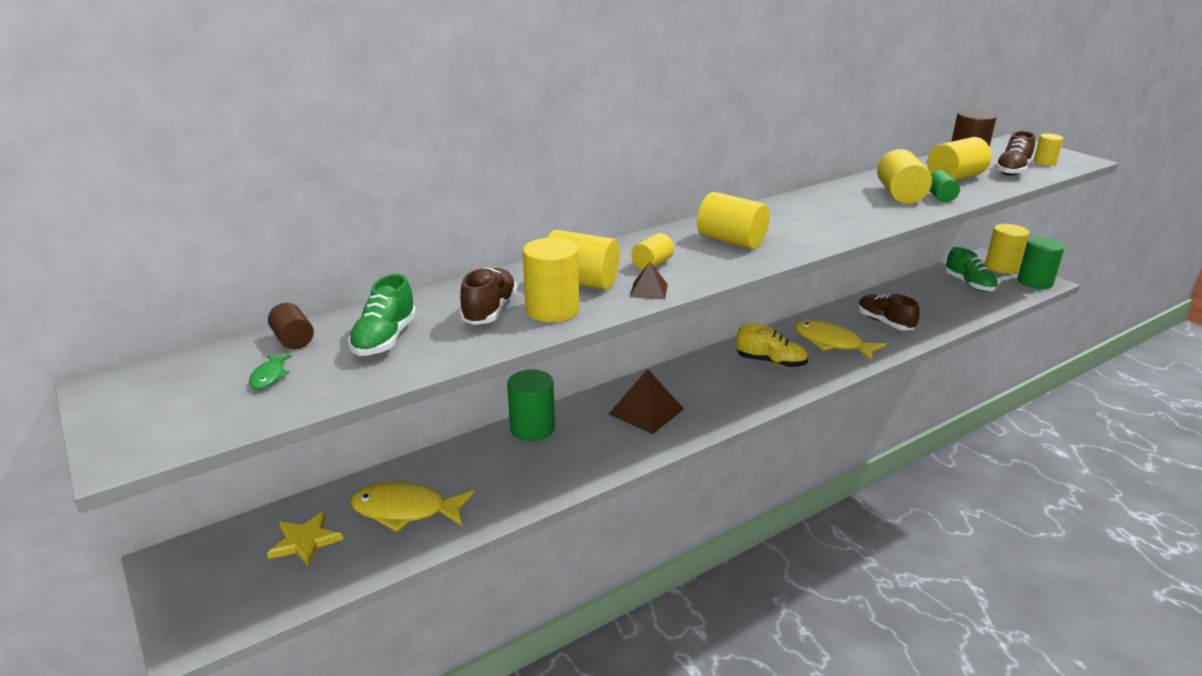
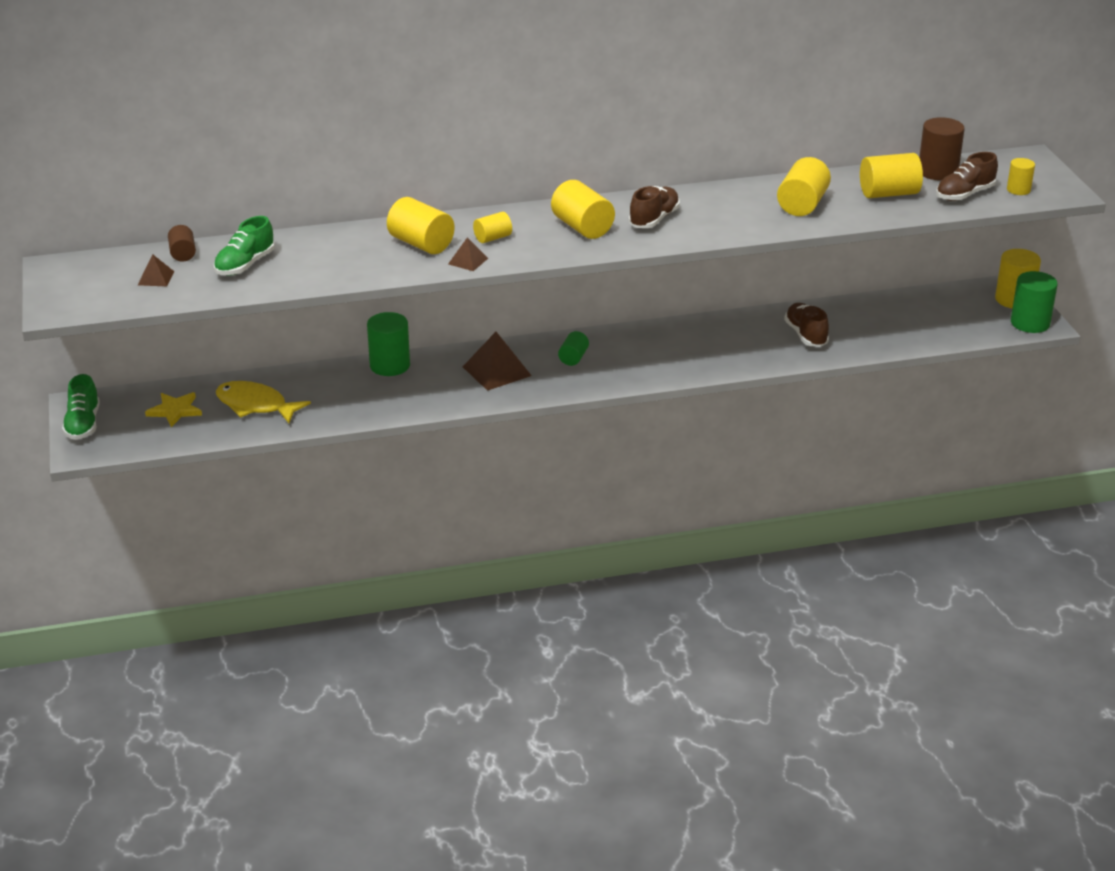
camera: 20 degrees right, 5 degrees up
green fish [249,355,292,389] -> brown pyramid [138,254,175,286]
brown shoe [460,267,517,325] -> brown shoe moved to [629,186,680,228]
yellow cylinder [523,238,579,322] -> none
yellow shoe [736,323,808,367] -> none
yellow fish [795,320,886,361] -> none
green cylinder [929,170,960,202] -> green cylinder moved to [558,331,589,366]
green shoe [945,247,998,292] -> green shoe moved to [62,374,100,440]

